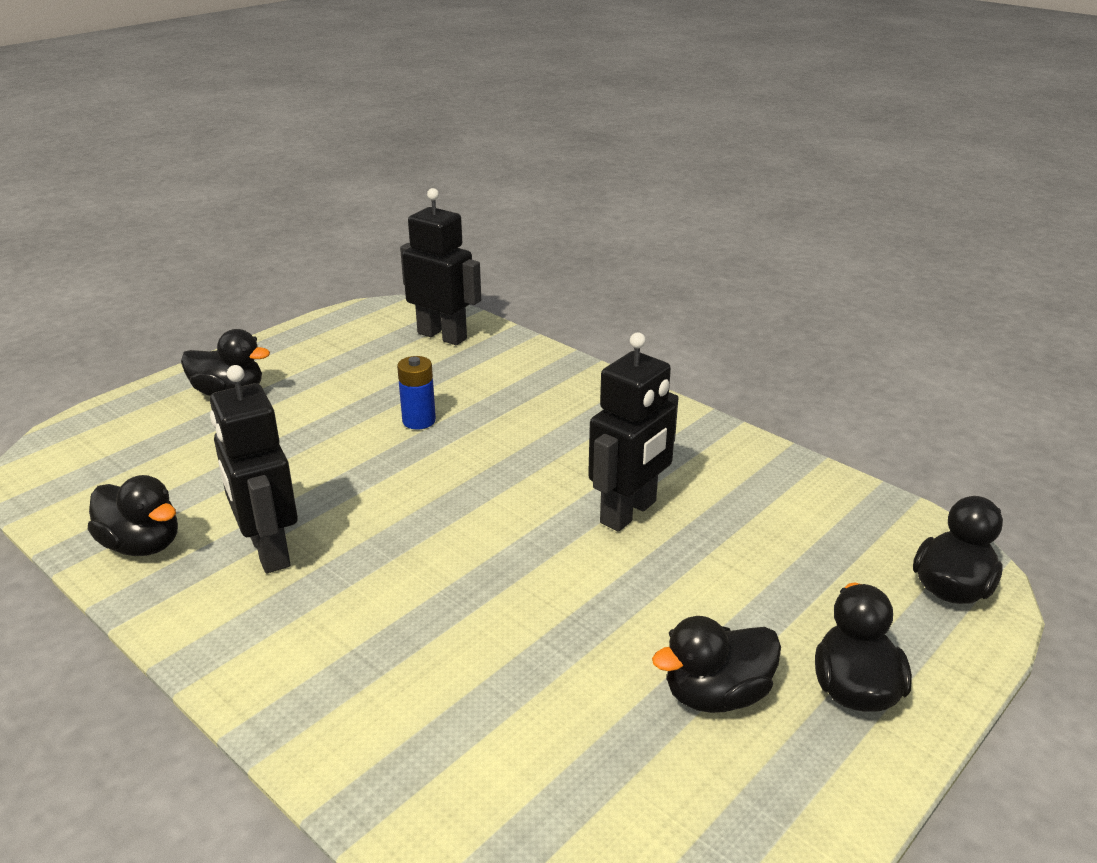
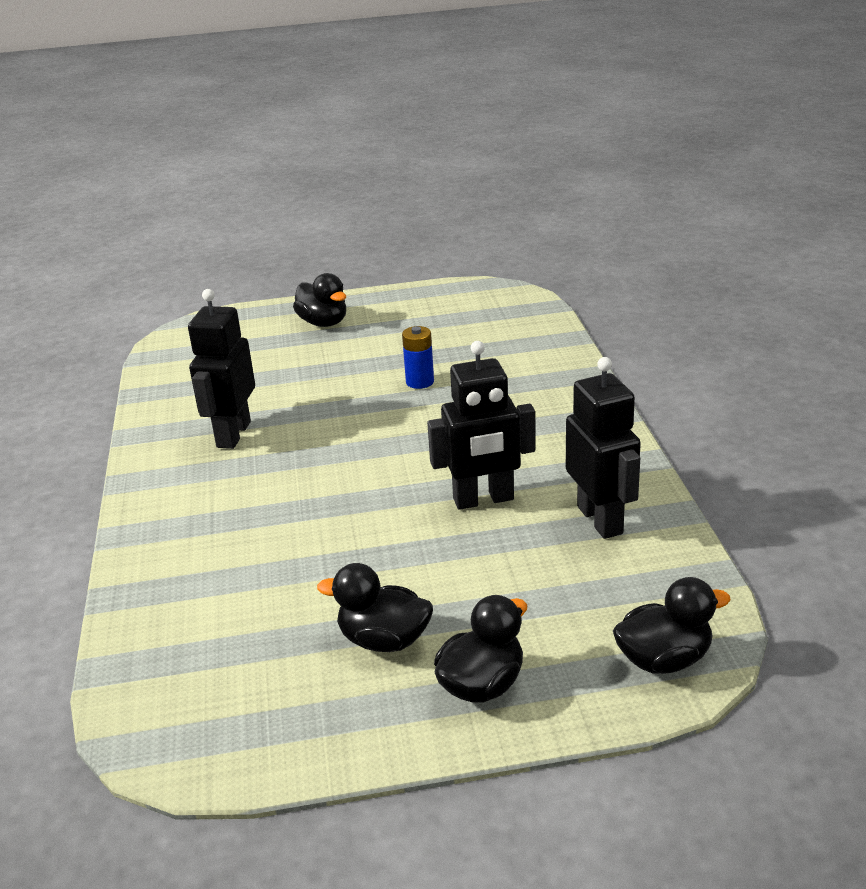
camera: 40 degrees right, 0 degrees up
black duck [88,475,178,556] -> none
black robot [400,188,481,345] -> black robot moved to [566,357,641,539]

